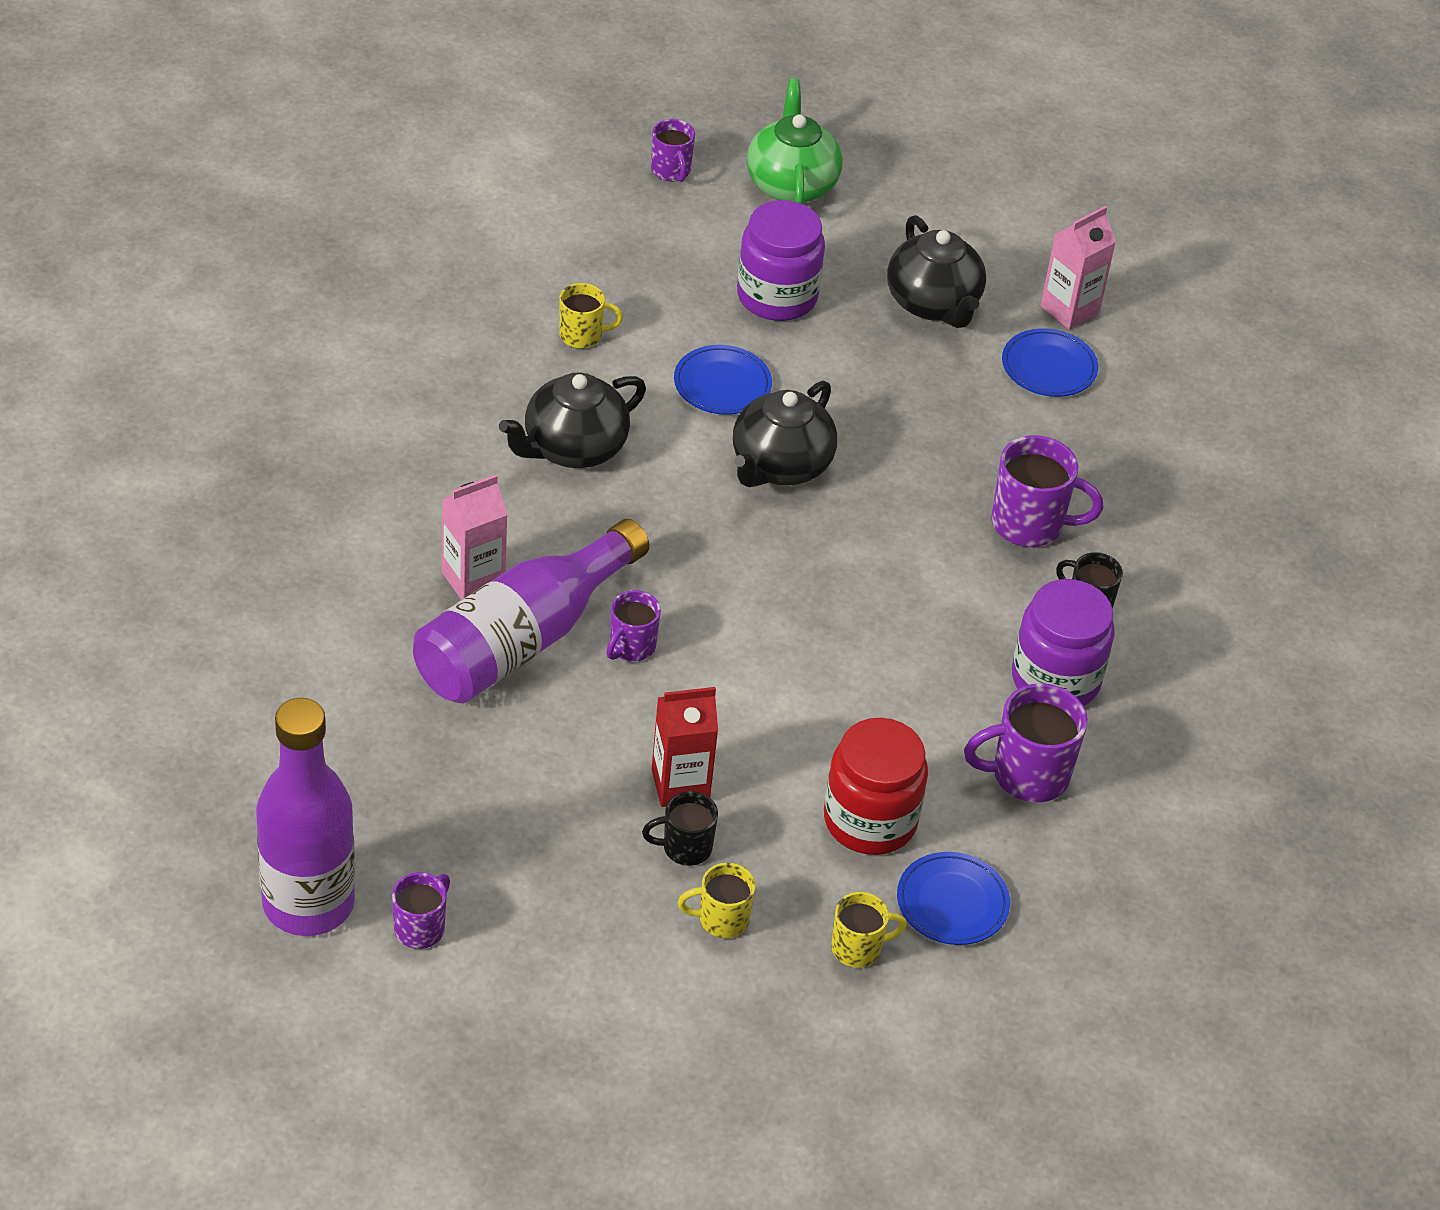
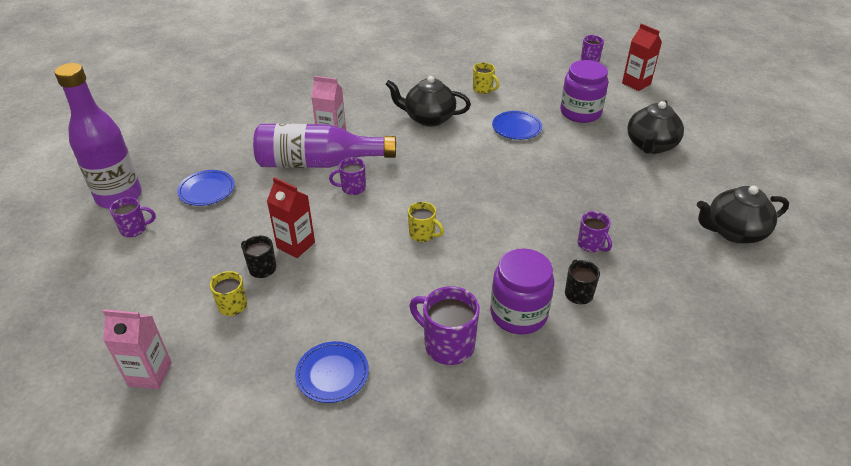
camera: 50 degrees right, 5 degrees down
black teapot [733,380,837,487] -> black teapot moved to [697,186,789,243]
green teapot [747,78,843,204] -> red carton [622,23,662,91]
red jar [824,718,928,855] -> none
yellow mug [831,892,907,968] -> yellow mug moved to [408,202,444,242]
purple mug [991,435,1103,547] -> purple mug [578,211,612,252], size x0.61
blue plate [1002,328,1098,397] -> blue plate moved to [177,170,235,206]
pink carton [1041,206,1116,329] -> pink carton moved to [103,309,172,389]

